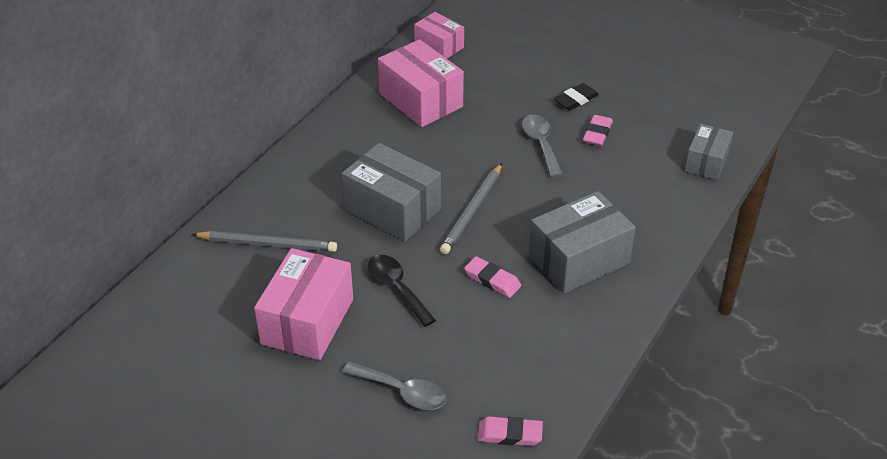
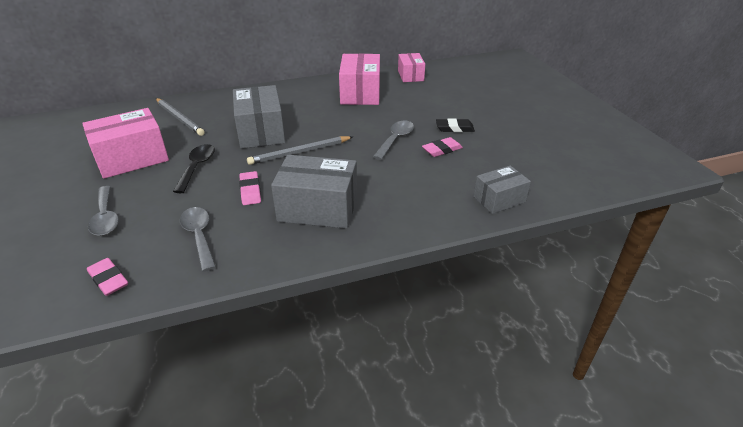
camera: 40 degrees right, 5 degrees down
none -> grey spoon [180,207,216,272]

